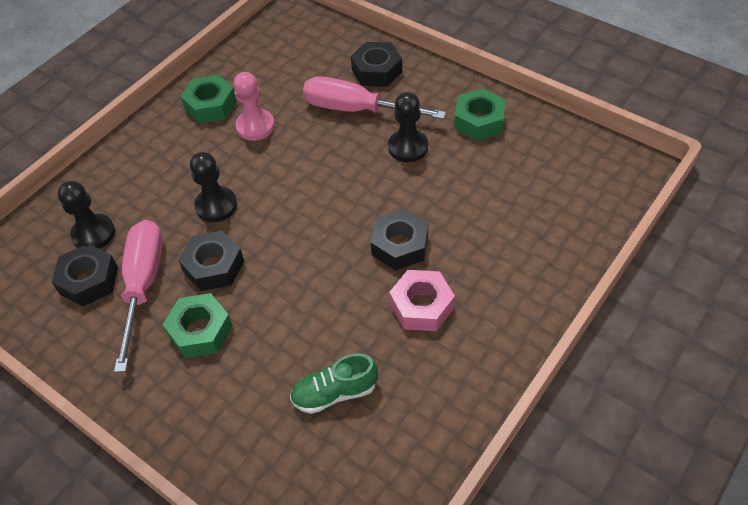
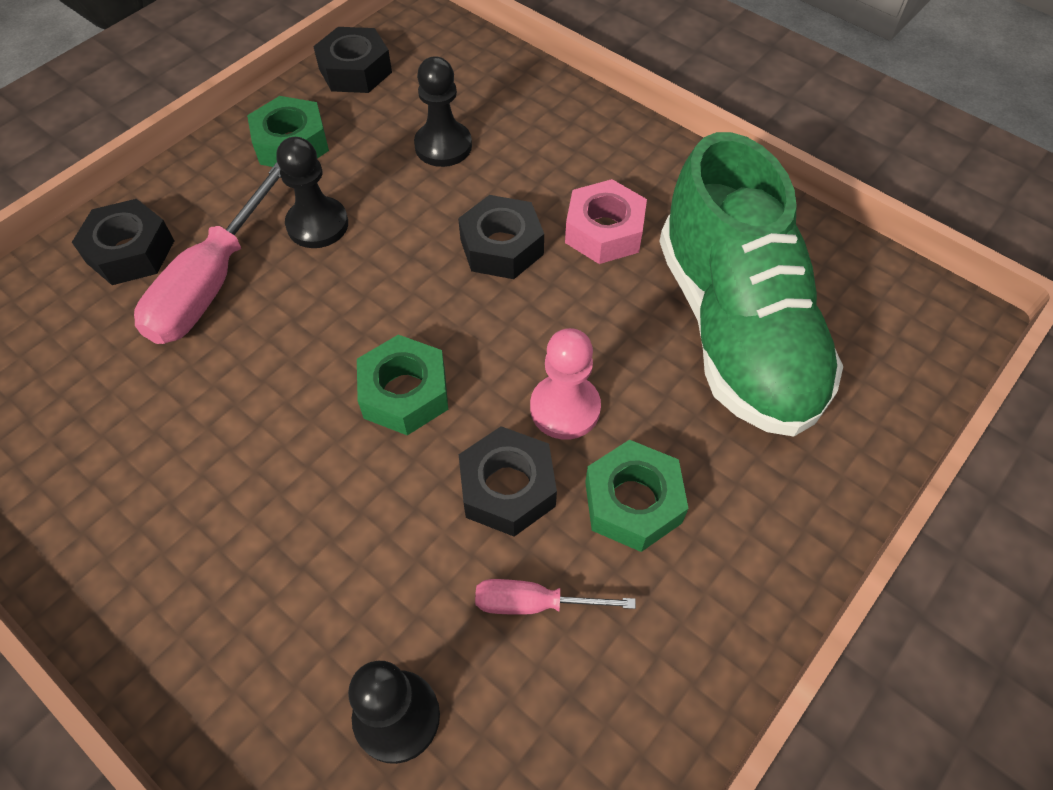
camera: 90 degrees left, 5 degrees up
black nut [52,243,118,307] -> black nut moved to [313,27,392,93]
pink screwdriver [114,220,163,372] -> pink screwdriver [475,579,636,615], size x0.52
green nut [180,75,237,124] -> green nut moved to [357,335,448,435]
black pawn [190,152,237,222] -> black pawn moved to [414,56,472,167]
pink pawn [233,72,275,141] -> pink pawn moved to [530,328,601,440]
green shoe [290,354,378,414] -> green shoe [659,132,843,436], size x2.36

